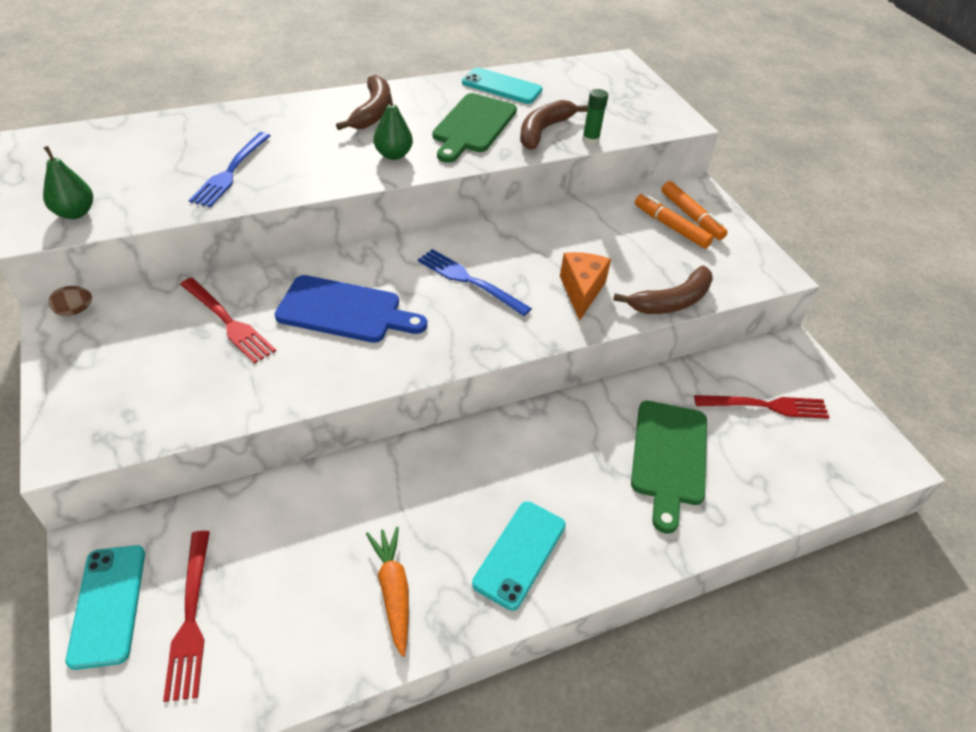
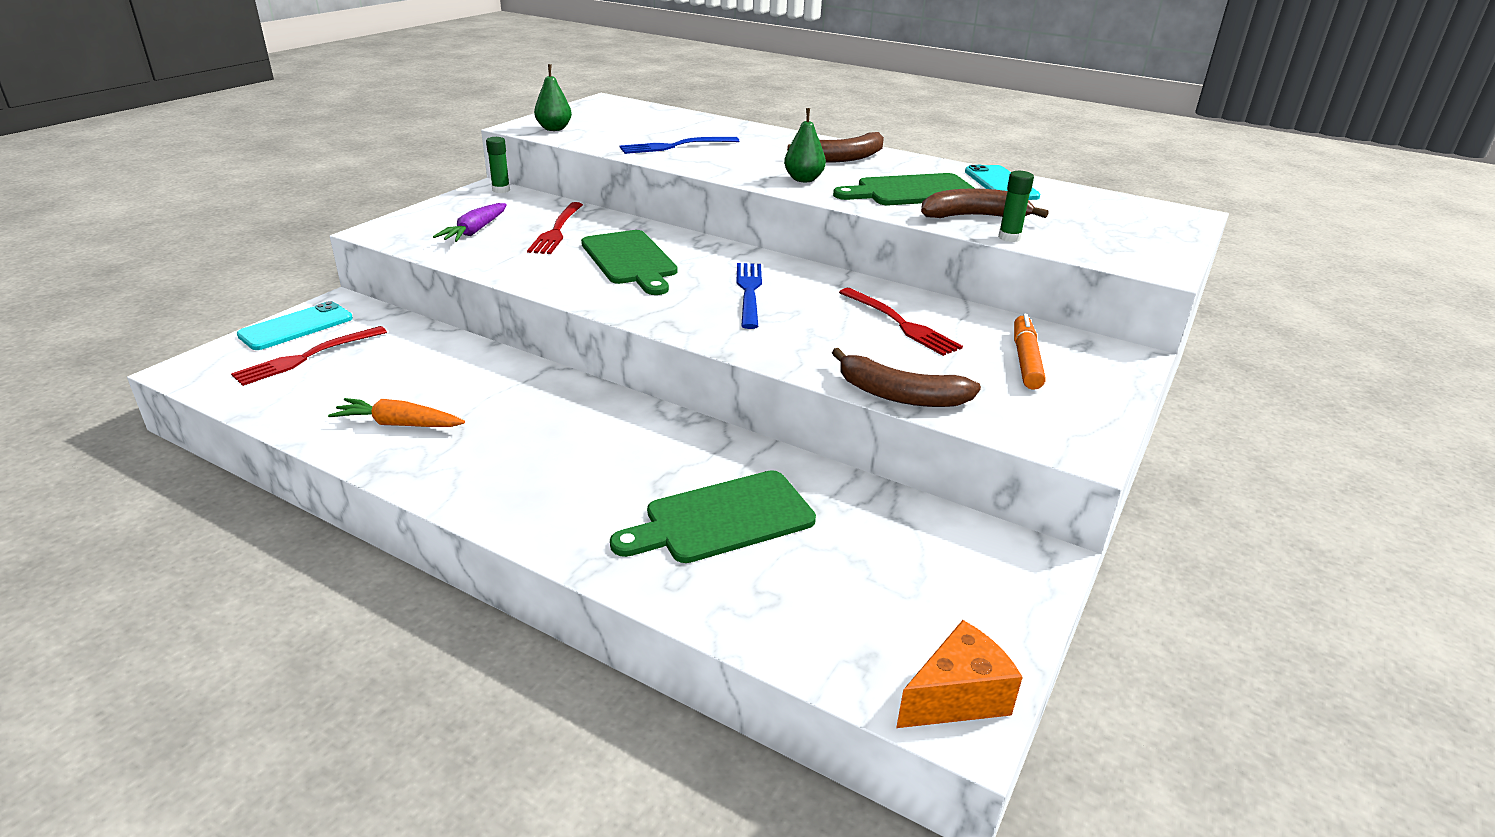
camera: 55 degrees right, 15 degrees down
brown egg [49,286,92,316] -> green glue stick [486,137,510,193]
blue cutting board [275,275,427,343] -> green cutting board [581,230,677,295]
orange carrot [366,527,409,657] -> orange carrot turned 120 degrees counterclockwise [328,398,465,427]
turquoise phone [472,501,566,611] -> none
orange cheese [560,252,611,321] -> orange cheese moved to [896,620,1023,728]
orange marker [662,181,728,240] -> none
red fork [694,395,830,419] -> red fork moved to [839,288,963,356]
none -> purple carrot [433,203,507,242]

